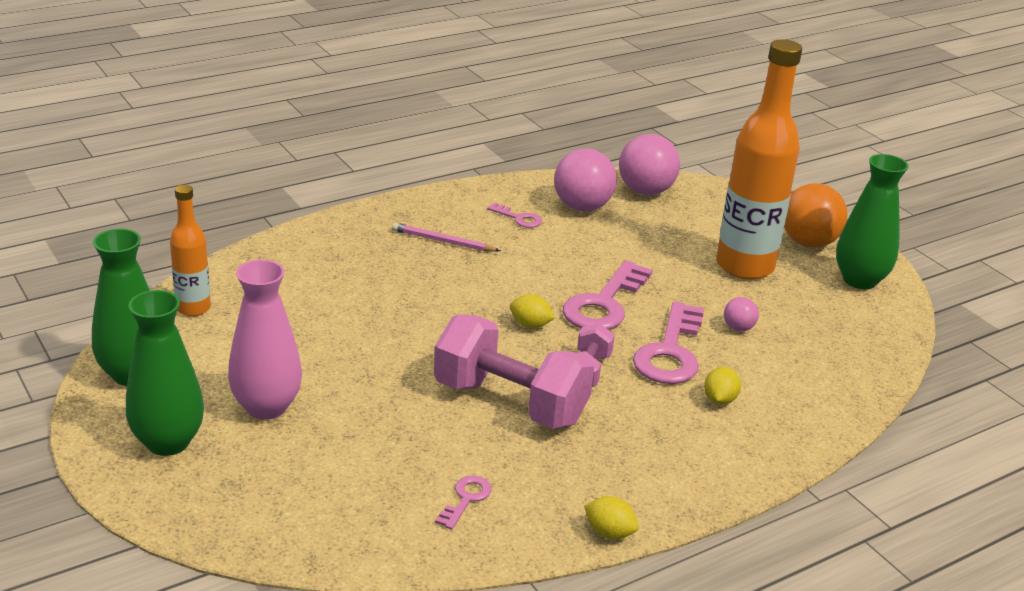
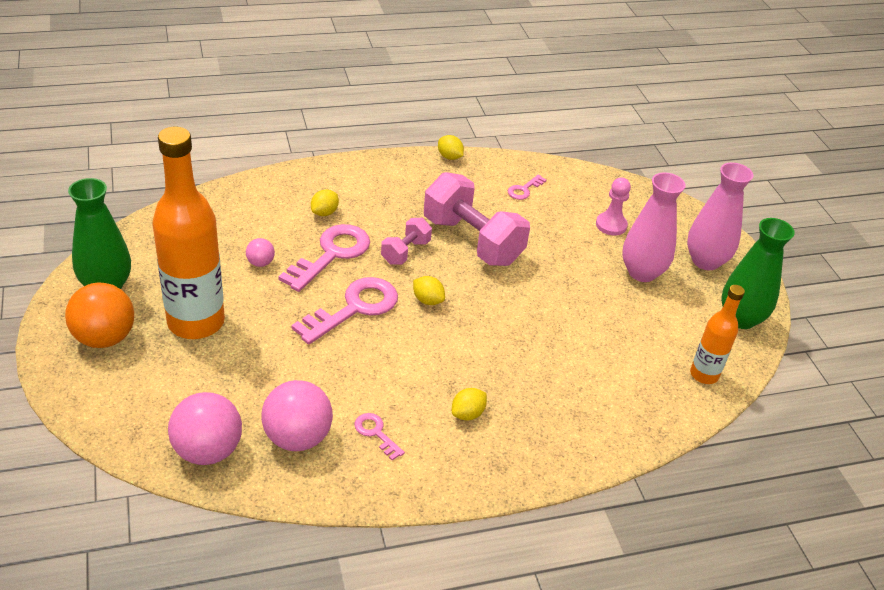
camera: 165 degrees left, 10 degrees up
green vase [126,290,204,456] -> pink vase [687,162,753,270]
pink pencil [392,223,500,252] -> yellow lemon [452,388,487,420]
none -> pink pawn [596,178,631,236]

